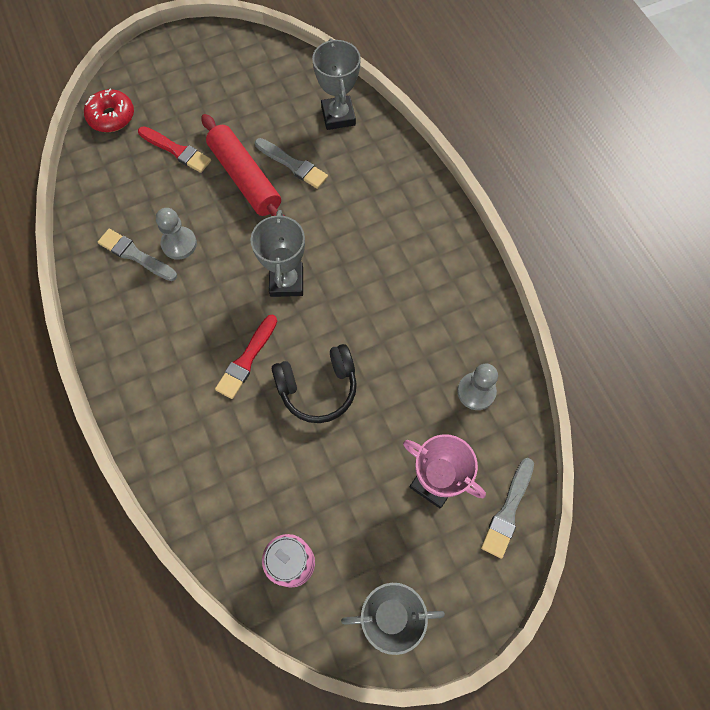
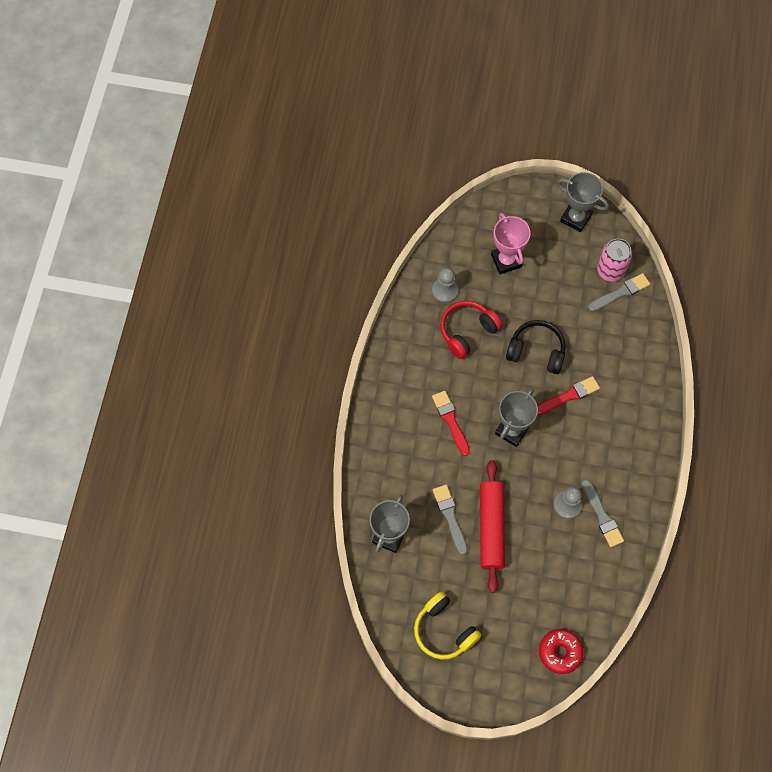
camera: 145 degrees left, 0 degrees up
red brush [138,126,211,173] -> red brush moved to [432,391,470,456]
grey brush [481,458,534,559] -> grey brush moved to [588,273,650,312]
none -> yellow headphones [414,591,481,659]
none -> red headphones [440,301,502,359]

